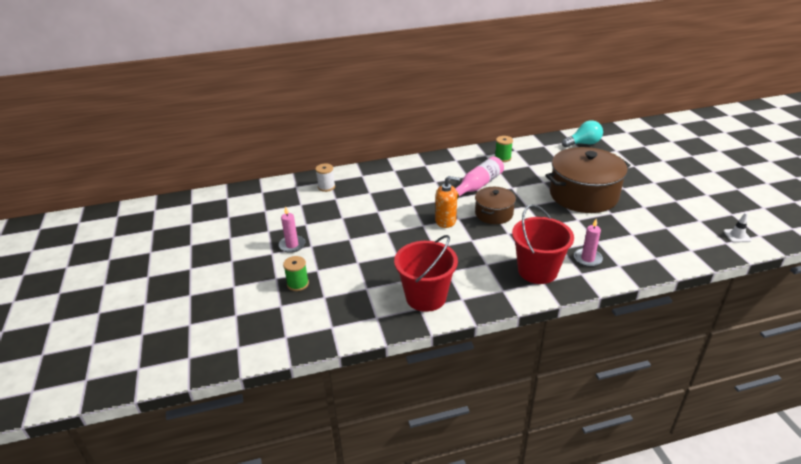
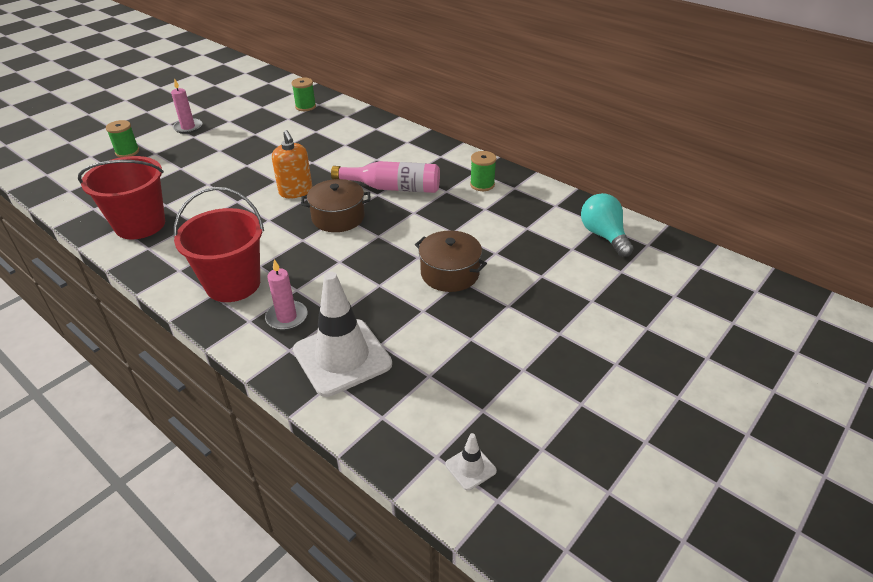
camera: 55 degrees right, 5 degrees up
white spool [315,163,335,192] -> green spool [292,77,316,111]
brown pot [545,147,631,213] -> brown pot [415,230,487,292], size x0.54
turquoise light bulb [562,120,603,148] -> turquoise light bulb turned 150 degrees counterclockwise [581,193,634,257]
none -> white traffic cone [293,272,392,397]

